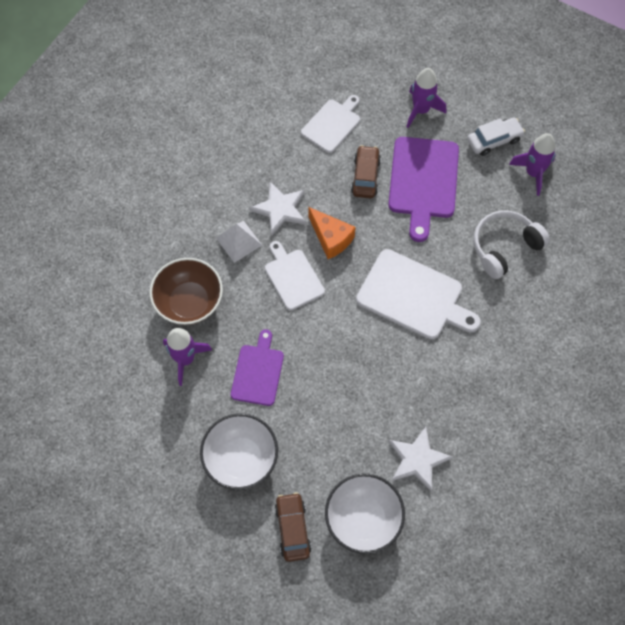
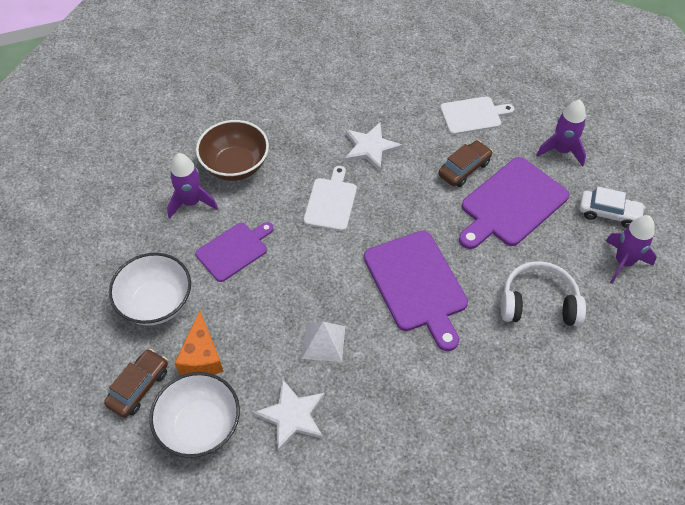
camera: 40 degrees right, 10 degrees down
white pyramid [216,221,262,263] -> white pyramid moved to [302,322,345,362]
orange cheese [308,207,356,259] -> orange cheese moved to [175,311,223,375]
white cutting board [356,249,481,339] -> purple cutting board [364,231,468,351]

